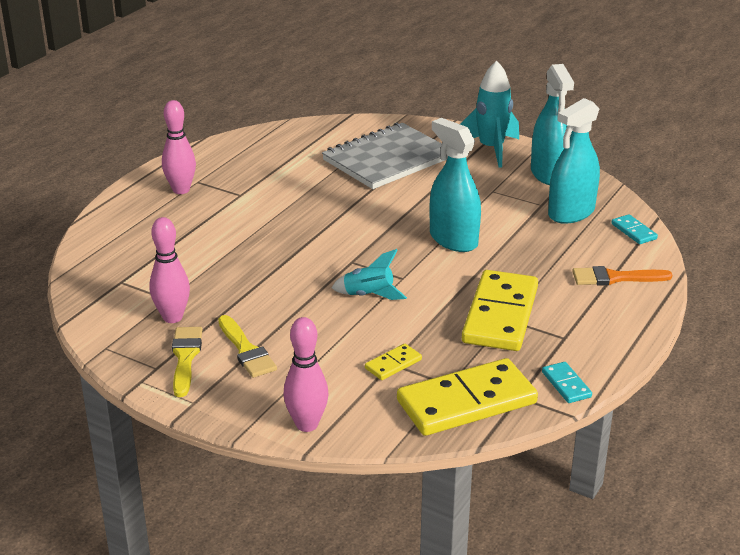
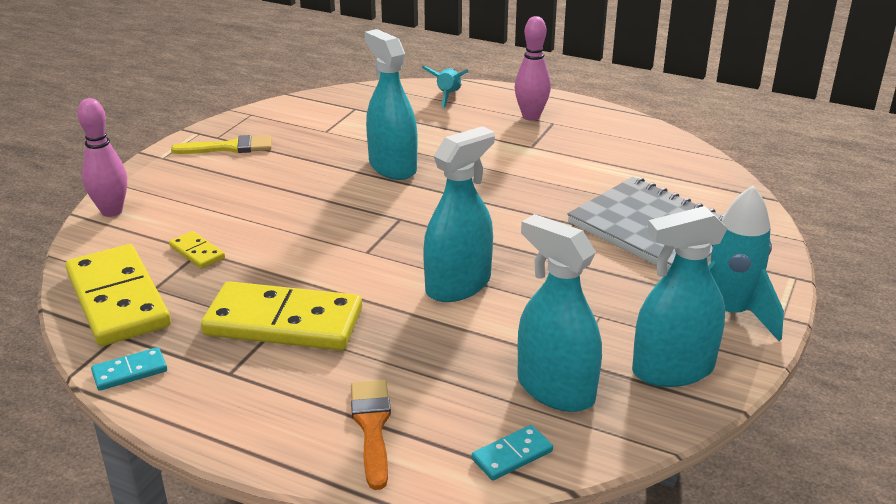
camera: 85 degrees right, 0 degrees up
pink bowling pin [150,217,190,323] -> none
yellow brush [218,315,277,378] -> none
turquoise rocket [332,249,407,300] -> turquoise rocket moved to [422,66,468,108]
none -> turquoise spray bottle [365,29,417,180]

